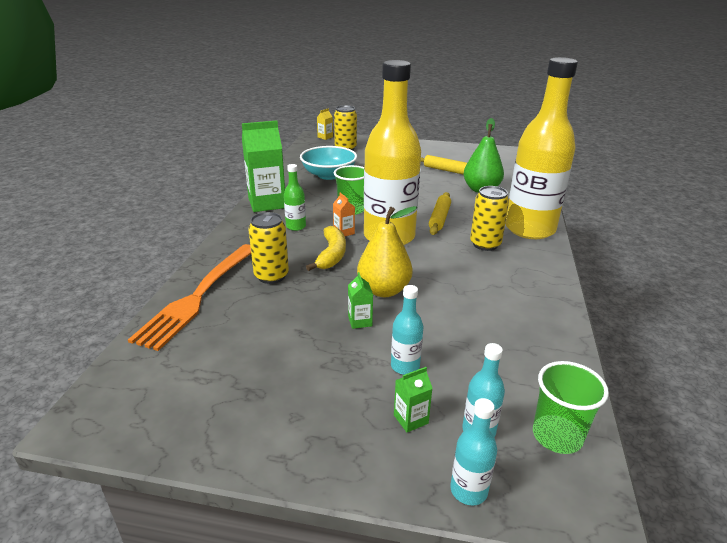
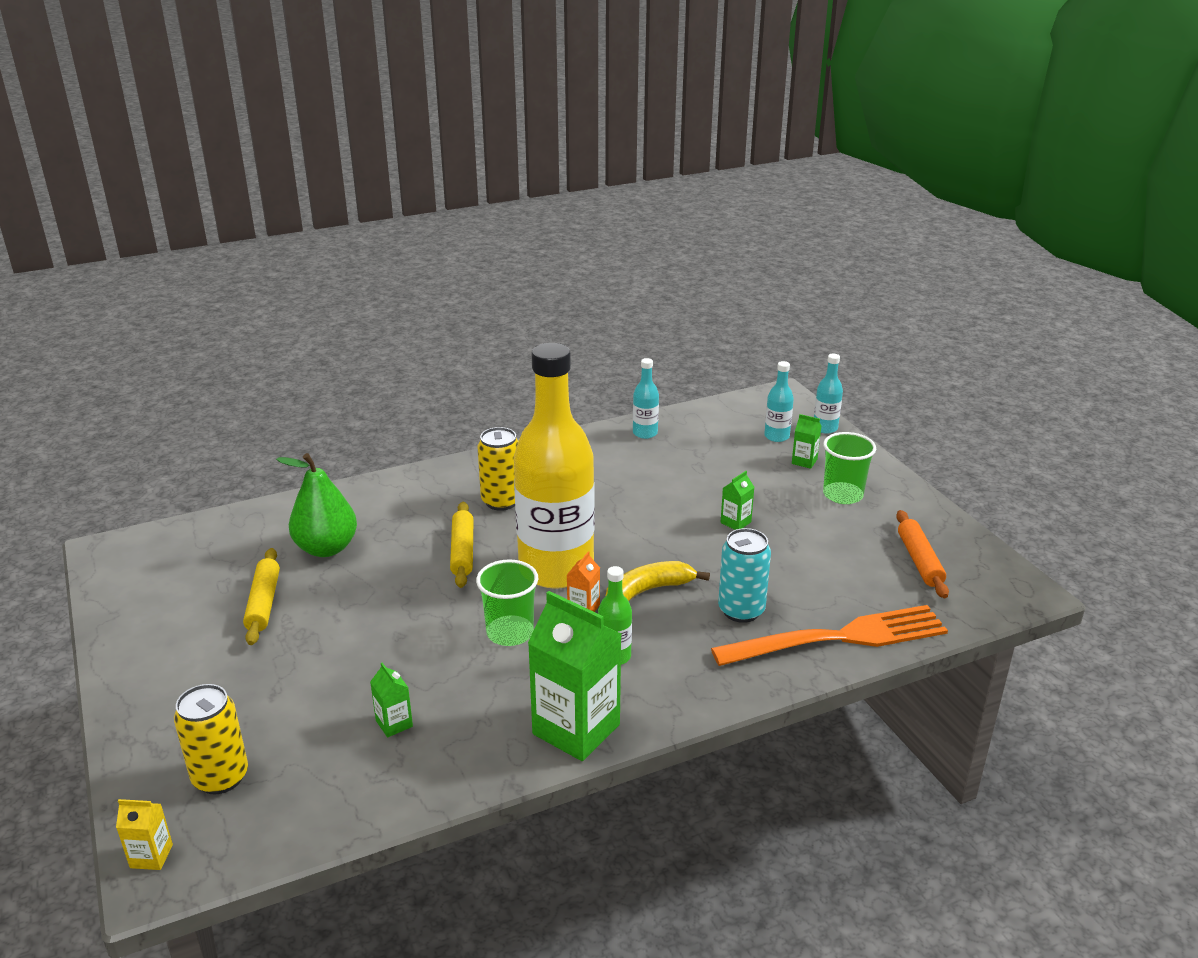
camera: 125 degrees left, 0 degrees up
yellow can [248,212,289,284] -> turquoise can [718,528,771,623]
turquoise bowl [300,146,357,180] -> green carton [370,663,413,738]
yellow pear [357,206,417,297] -> none
turquoise bottle [391,285,424,375] -> turquoise bottle moved to [633,358,659,439]
yellow rolling pin [429,192,451,235] -> yellow rolling pin turned 75 degrees counterclockwise [450,502,474,588]
yellow bottle [505,57,578,239] -> none
green cup [533,361,609,454] -> green cup moved to [823,432,876,504]
none -> orange rolling pin [896,510,949,598]

